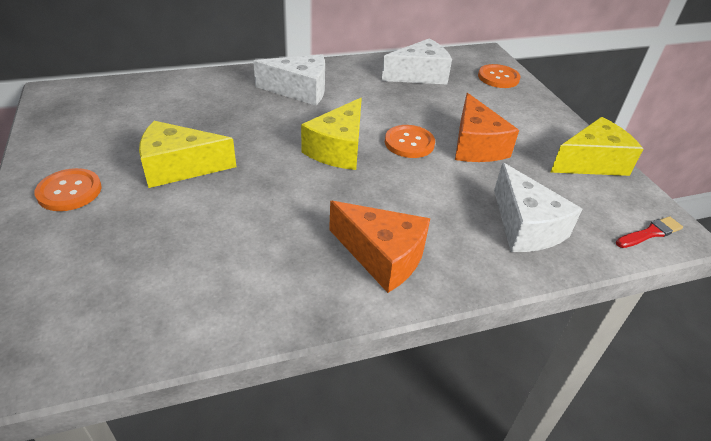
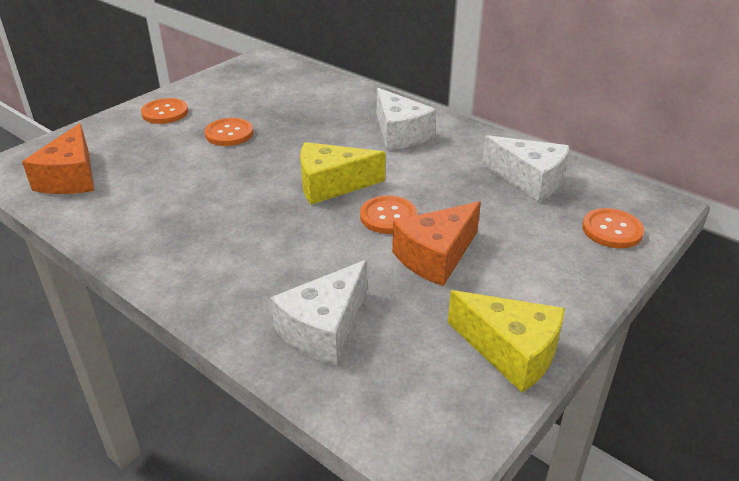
camera: 60 degrees right, 5 degrees down
yellow cheese [139,121,236,188] -> orange button [204,118,253,146]
orange cheese [329,201,430,293] -> orange cheese moved to [22,123,94,194]
red brush [616,216,683,248] -> none

